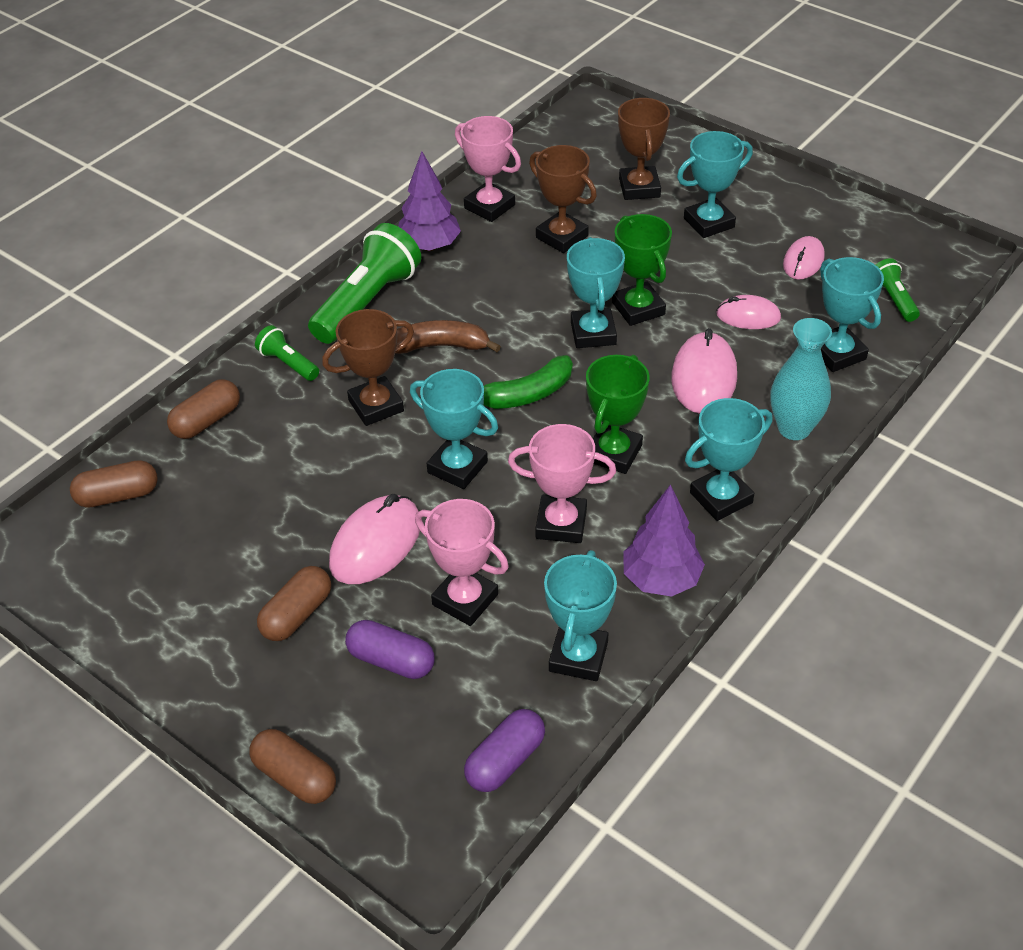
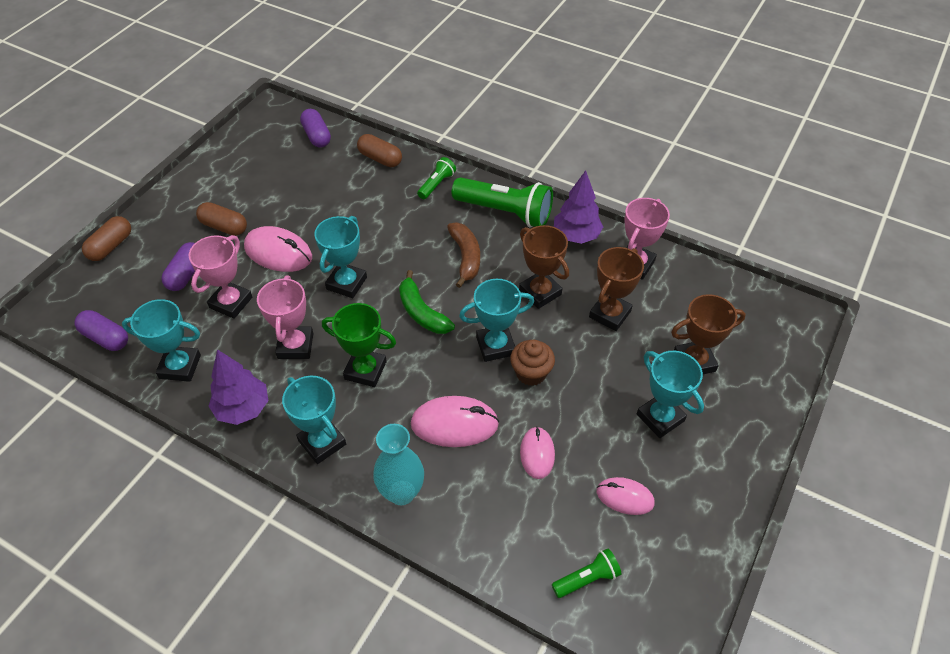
camera: 80 degrees right, 5 degrees up
brown capsule [70,460,158,508] -> purple capsule [300,109,331,148]
brown trophy [322,309,414,426] -> brown trophy moved to [519,225,569,309]
green trophy [612,214,672,326] -> brown cupcake [510,340,555,386]
turquoise trophy [820,257,884,372] -> none

